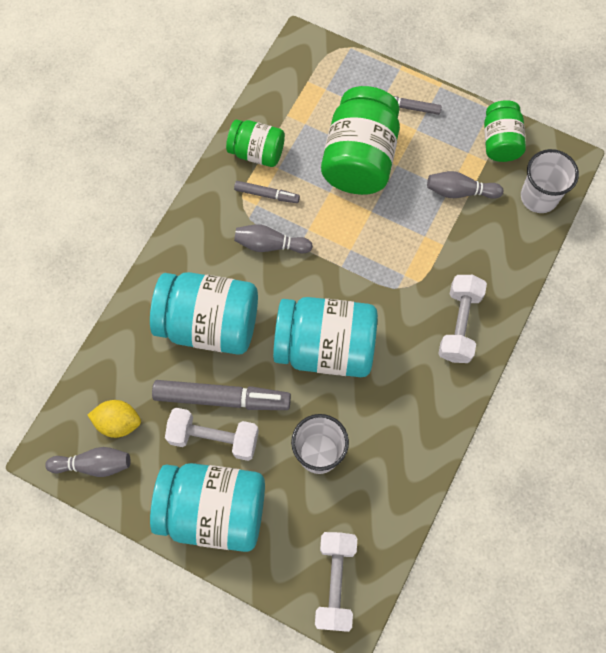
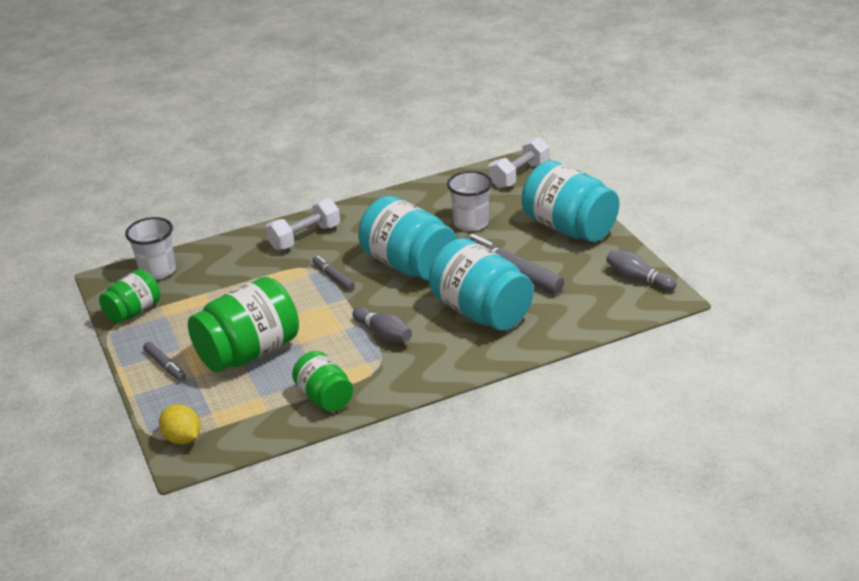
camera: 140 degrees left, 35 degrees down
yellow lemon [88,400,141,438] -> yellow lemon moved to [159,404,200,444]
white dumbbell [165,408,259,461] -> none
grey marker [234,181,300,203] -> grey marker moved to [312,256,355,290]
grey bowling pin [427,171,503,199] -> none

